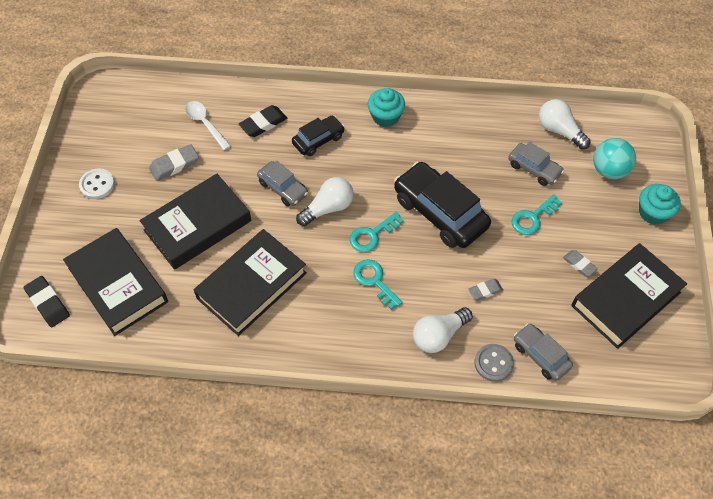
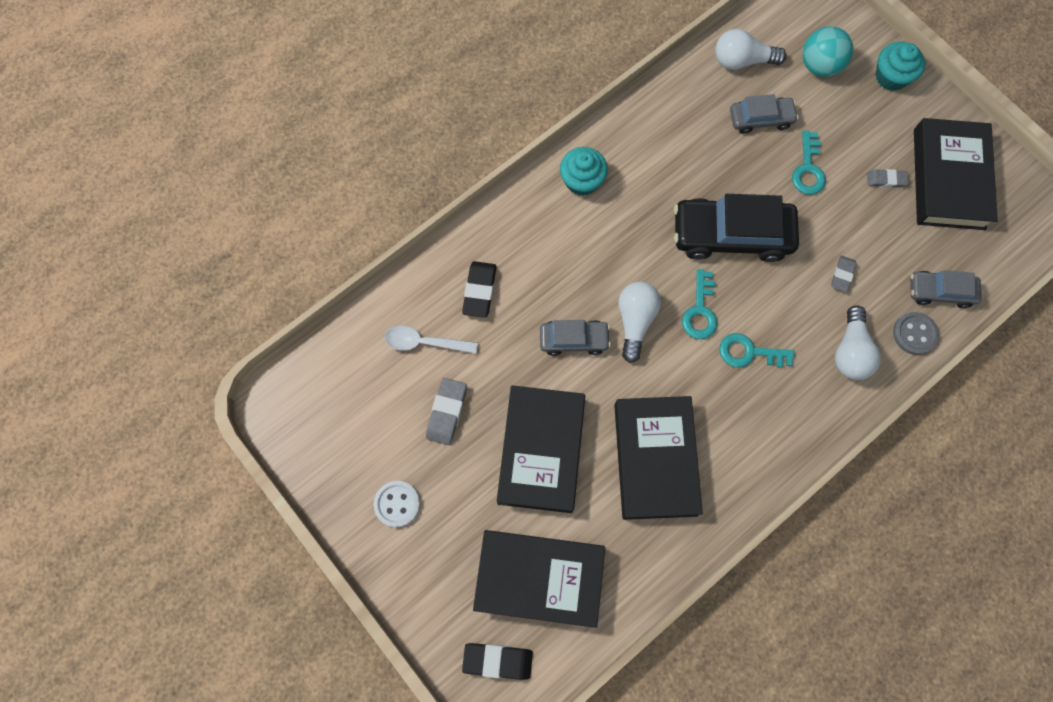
camera: 45 degrees left, 15 degrees up
black car [292,116,345,156] -> none

